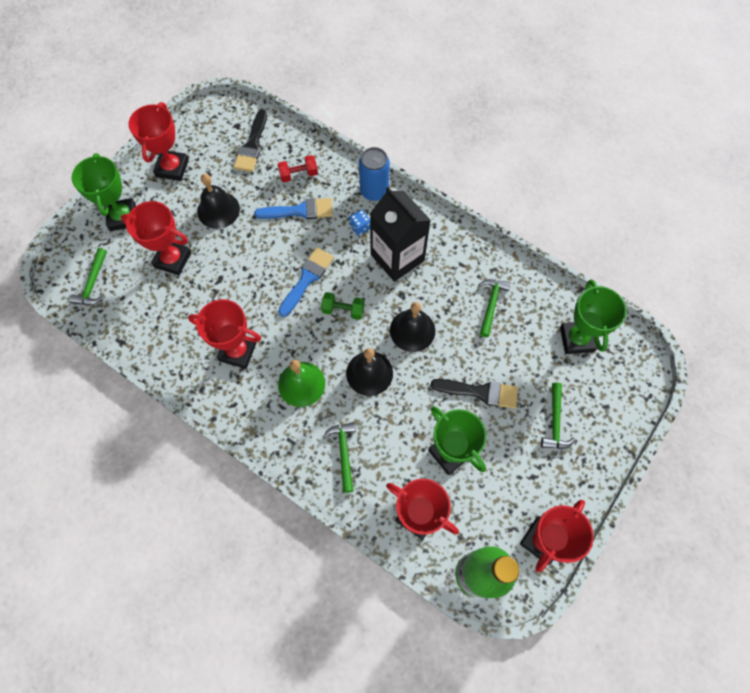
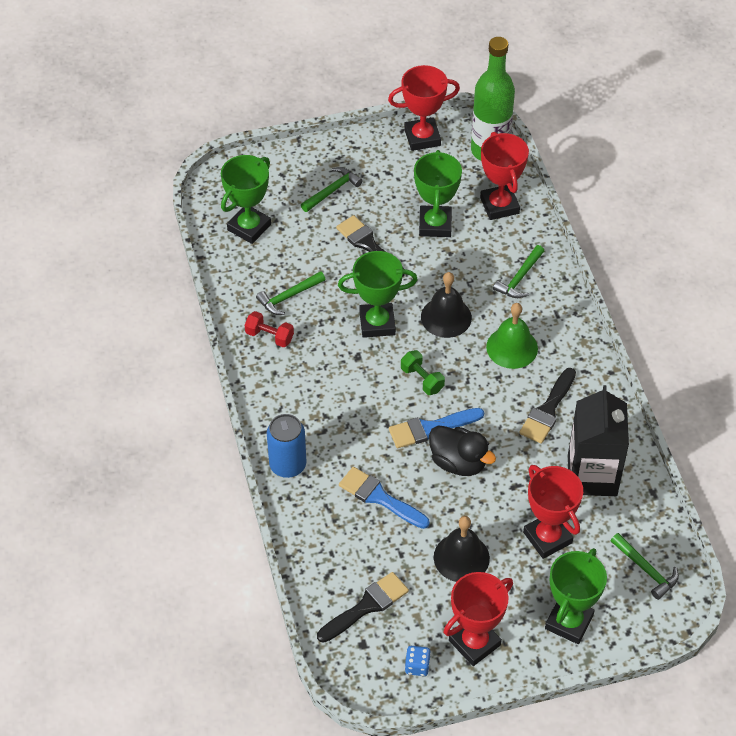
camera: 140 degrees left, 15 degrees down
green hammer [69,248,107,305] -> green hammer turned 90 degrees clockwise [611,533,679,600]
red trophy [188,299,261,369] -> black brush [519,368,576,444]
red dumbbell [277,155,318,182] -> red dumbbell moved to [245,311,294,347]
blue dice [349,210,370,236] -> blue dice moved to [405,646,431,676]
black carton [370,187,431,282] -> black carton moved to [568,385,629,496]
black bell [390,302,435,352] -> green trophy [338,251,418,338]
none -> black duck [429,426,496,476]

